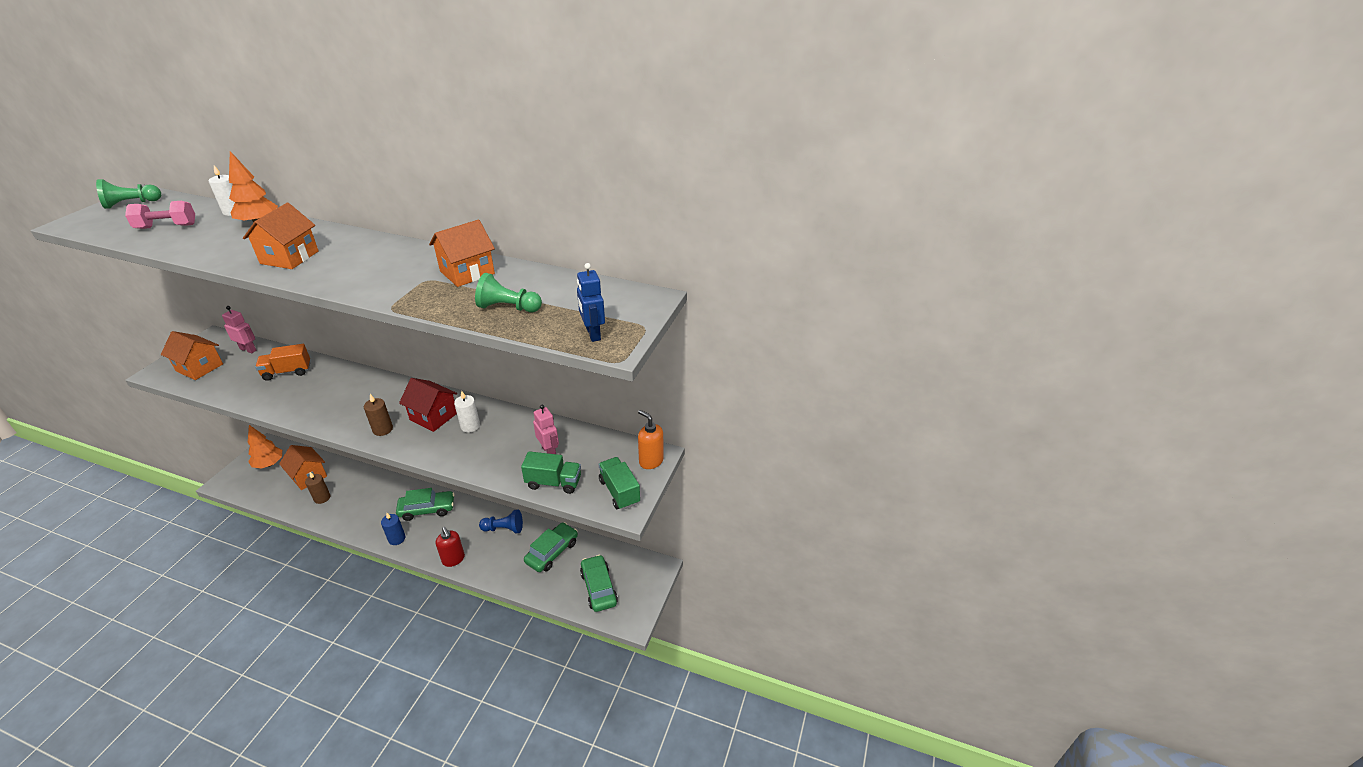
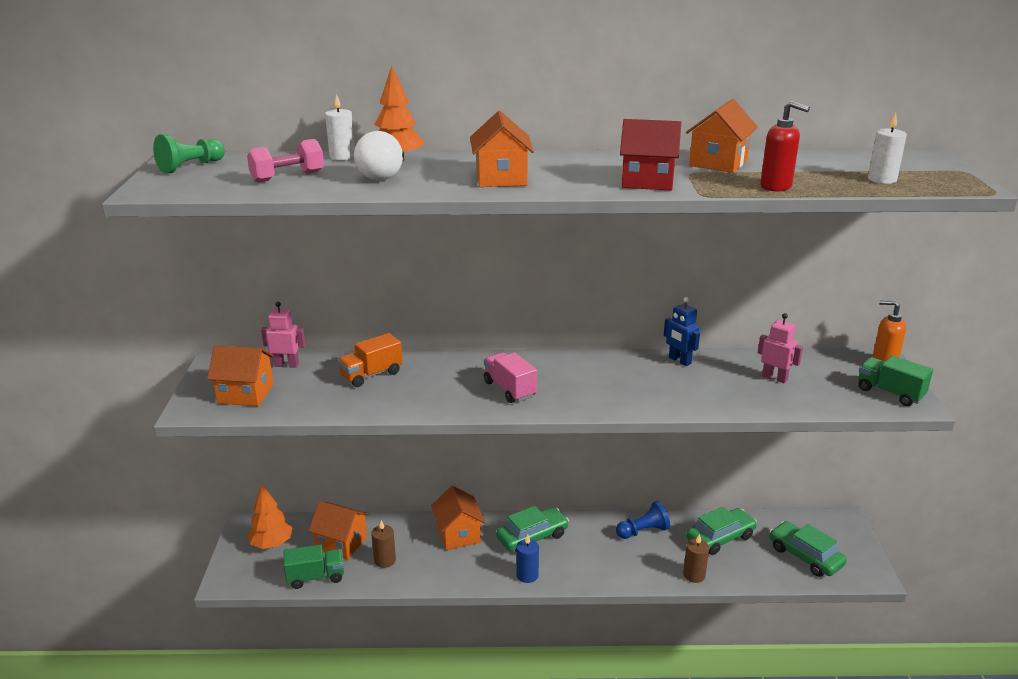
camera: 20 degrees left, 10 degrees down
brown candle [364,394,393,436] -> brown candle moved to [683,534,709,583]
red house [399,378,457,432] -> red house moved to [620,119,681,191]
red soap dispenser [436,527,465,567] -> red soap dispenser moved to [760,101,810,192]
white candle [454,391,480,432] -> white candle moved to [868,113,907,184]
green pawn [475,273,542,312] -> none
green truck [521,451,581,494] -> green truck moved to [284,544,344,589]
green car [524,522,578,572] -> green car turned 45 degrees clockwise [686,507,757,555]
blue robot [577,263,605,342] -> blue robot moved to [664,297,700,366]
none -> white ball [354,131,403,181]
none -> orange house [431,486,485,550]
none -> pink truck [484,352,537,403]

